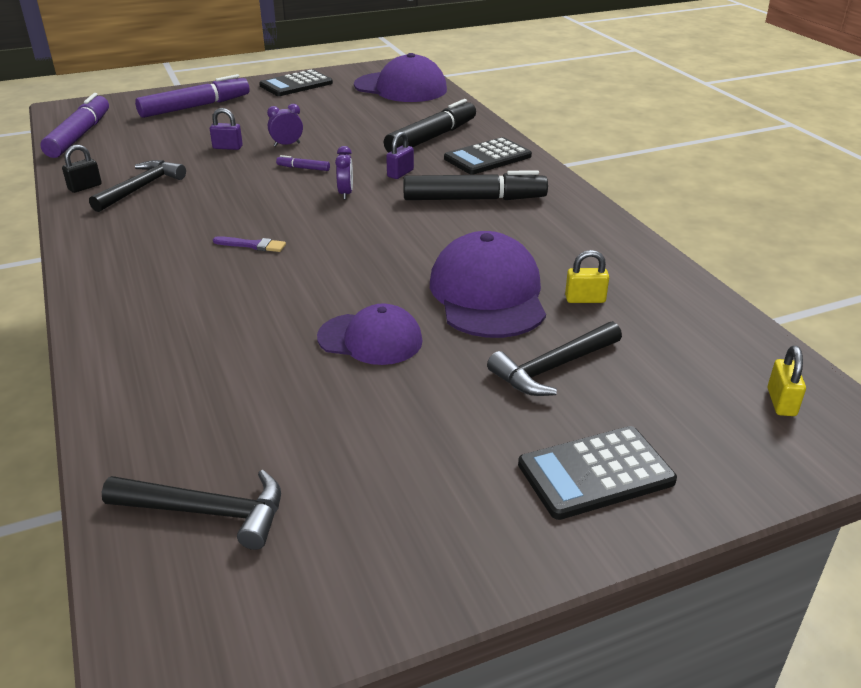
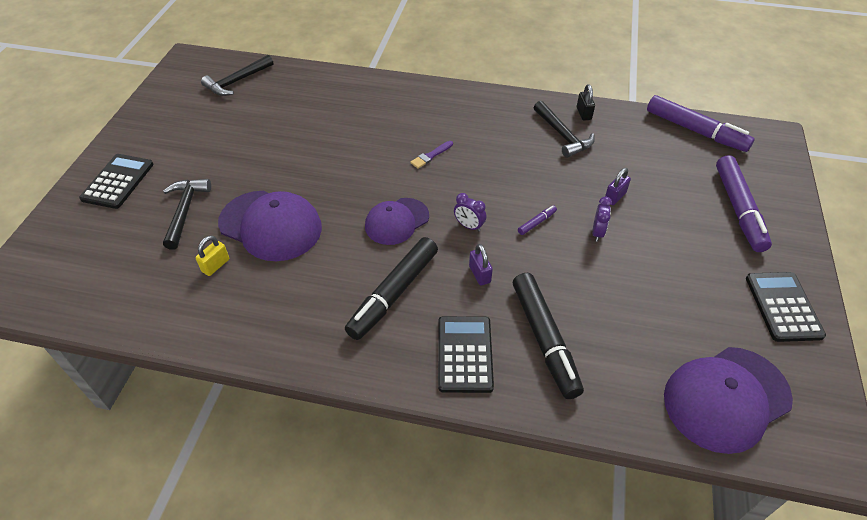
camera: 125 degrees right, 15 degrees up
purple cap [317,303,423,365] -> purple cap moved to [365,198,429,245]
yellow padlock [768,346,806,416] -> none

